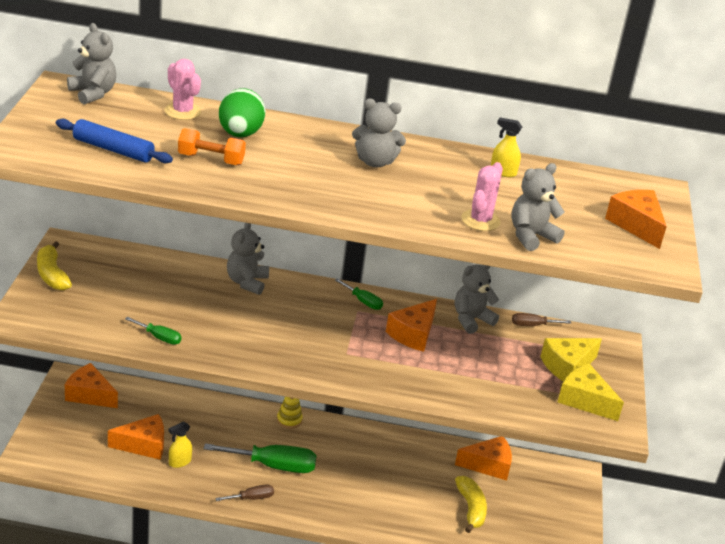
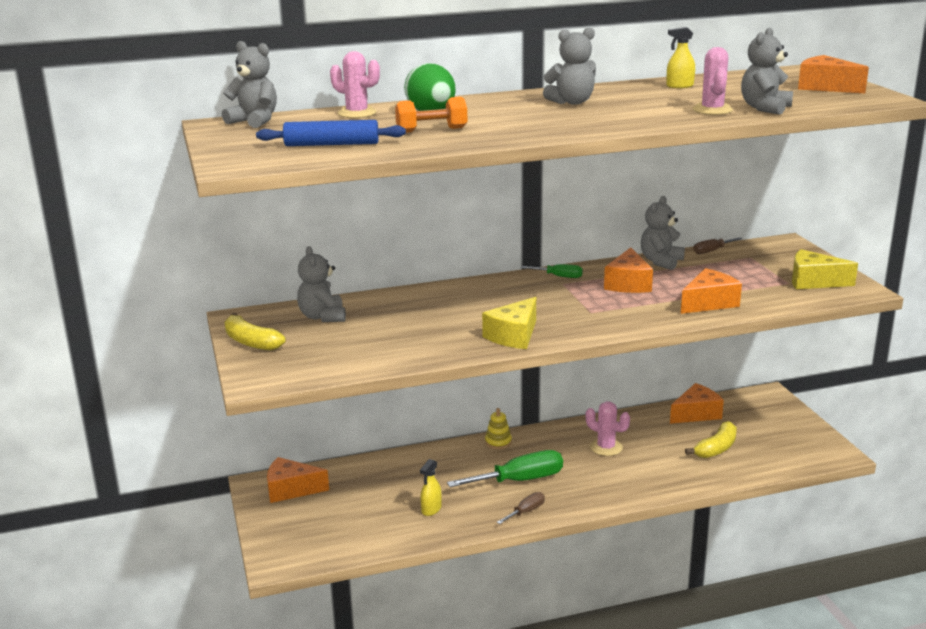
camera: 20 degrees left, 10 degrees down
orange cheese [108,414,164,460] -> orange cheese moved to [681,268,742,314]
green screwdriver [125,317,182,345] -> none
grey teddy bear [227,223,269,295] -> grey teddy bear moved to [297,246,346,322]
yellow banana [455,476,487,533] -> yellow banana turned 75 degrees clockwise [685,421,737,458]
yellow cheese [540,338,602,381] -> yellow cheese moved to [482,297,536,349]
none -> pink cactus [585,401,630,456]

